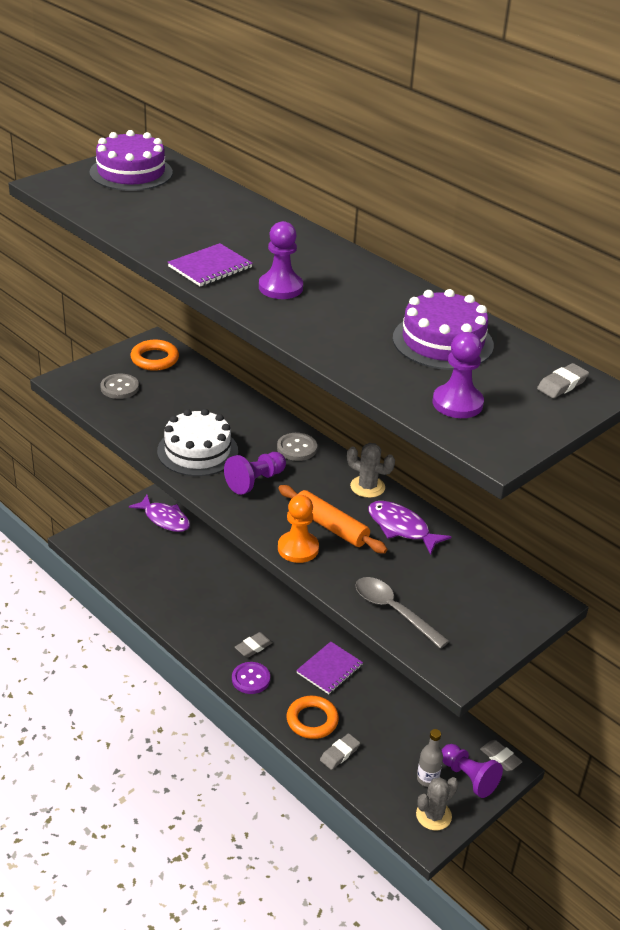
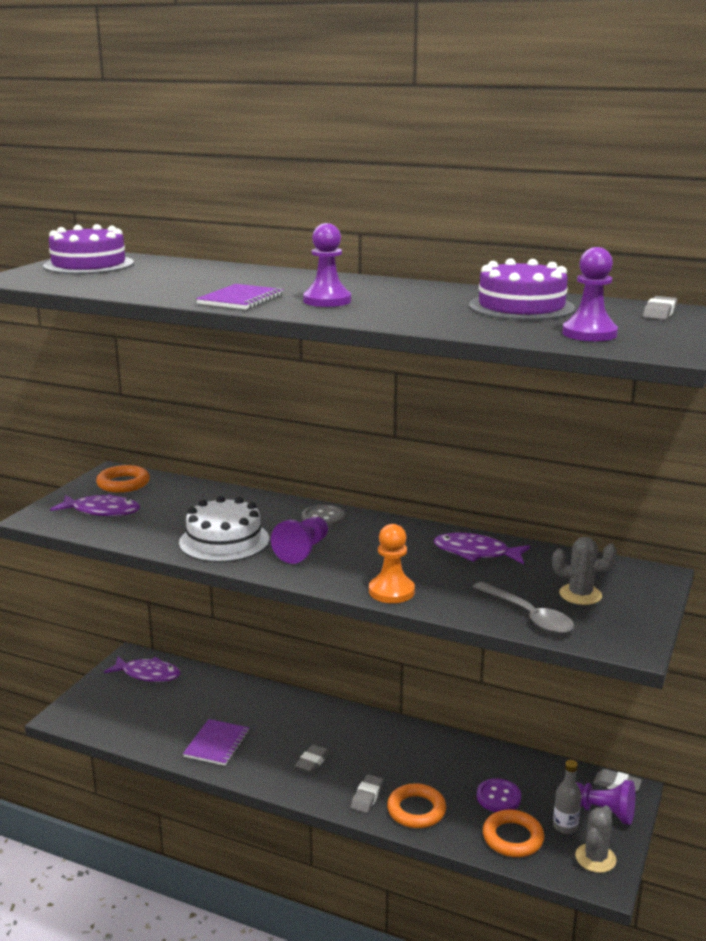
camera: 20 degrees left, 15 degrees down
grey button [100,374,139,399] -> purple fish [50,494,140,516]
purple button [232,662,270,694] -> purple button moved to [477,779,521,812]
orange rolling pin [278,485,387,554] -> none
purple notebook [296,641,363,694] -> purple notebook moved to [183,719,249,766]
grey eraser [320,733,360,770] -> grey eraser moved to [351,774,384,813]
grey cactus [347,443,395,498] -> grey cactus moved to [552,537,617,605]
grey spoon [355,577,449,649] -> grey spoon turned 150 degrees counterclockwise [473,582,574,634]
none -> orange ring [483,809,544,857]

